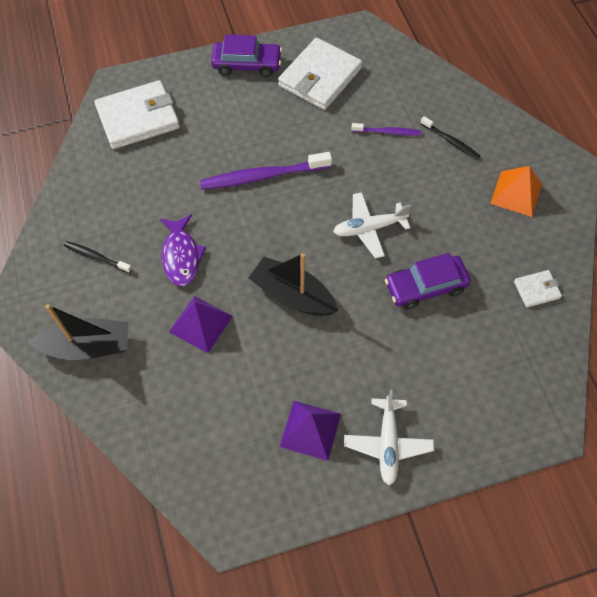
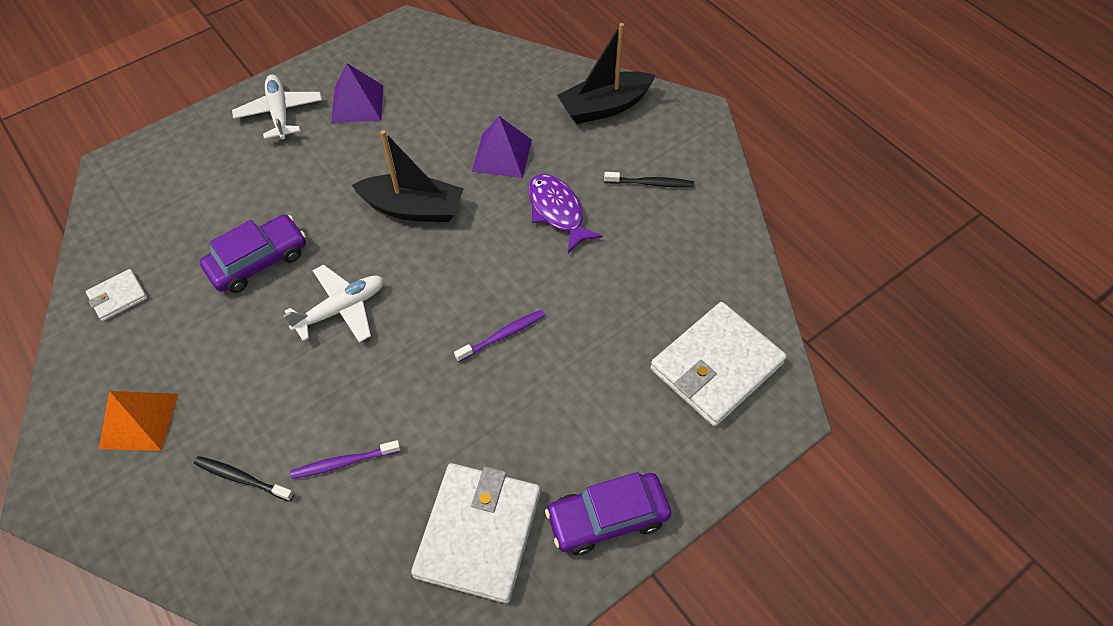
camera: 160 degrees right, 5 degrees down
purple toothbrush [200,152,332,190] -> purple toothbrush [454,310,545,362], size x0.54

